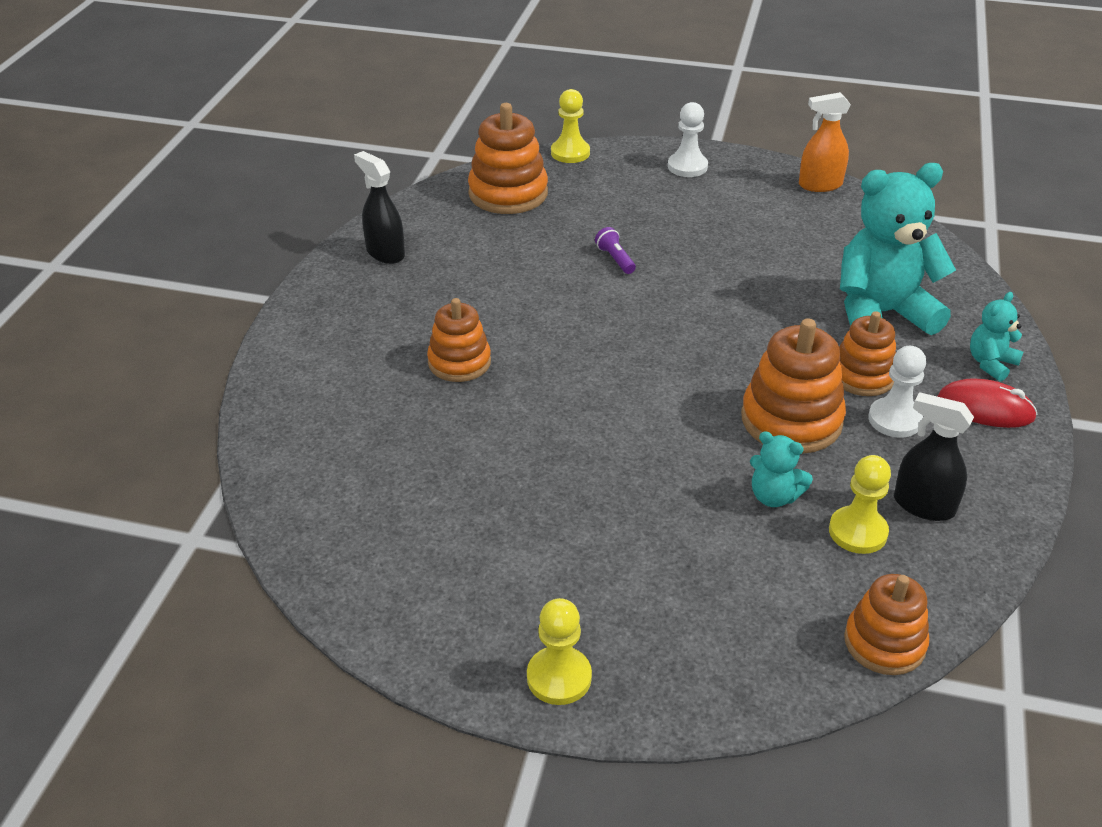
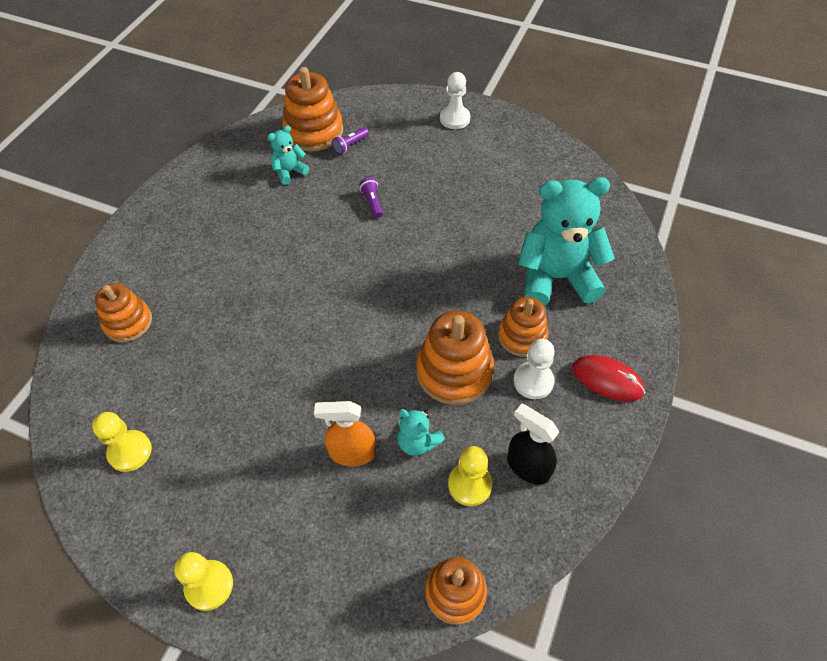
camera: 10 degrees right, 15 degrees up
black spray bottle [354,151,405,264] -> none
orange stacking toy [427,298,491,382] -> orange stacking toy moved to [95,283,152,342]
yellow pawn [551,89,590,163] -> yellow pawn moved to [92,412,152,472]
orange spray bottle [799,92,851,192] -> orange spray bottle moved to [314,401,376,466]
turquoise teddy bear [970,292,1023,382] -> turquoise teddy bear moved to [267,125,309,185]
none -> purple flashlight [332,127,369,154]

